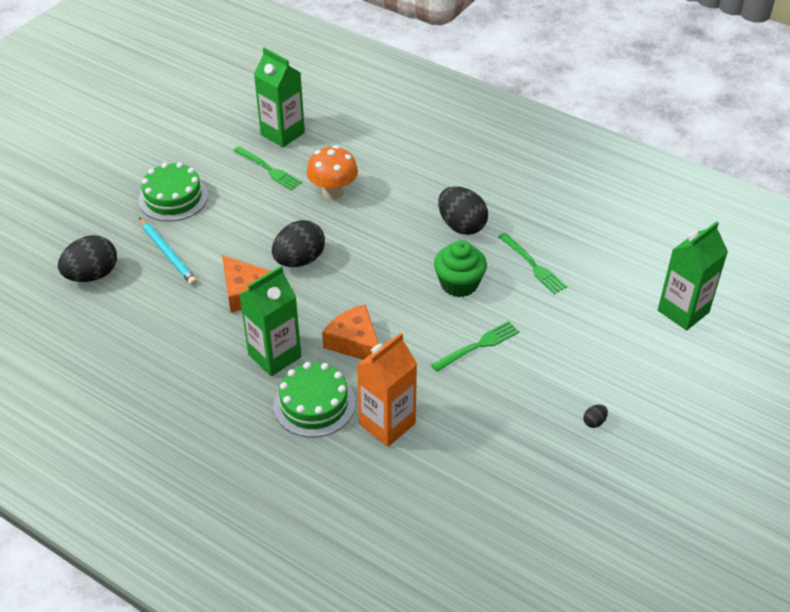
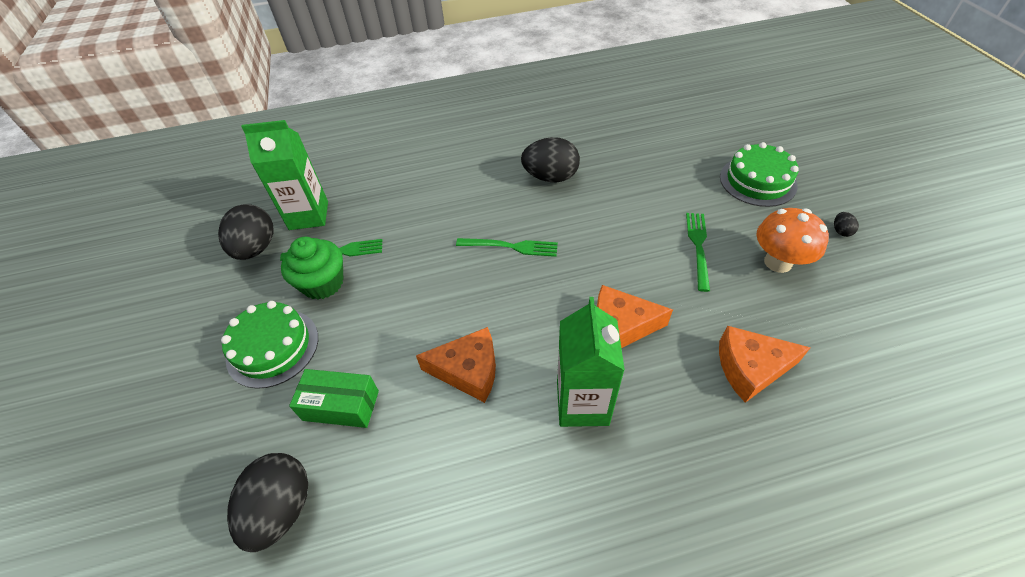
camera: 45 degrees left, 5 degrees up
turquoise pencil [139,218,197,285] -> green box [289,369,379,428]
black egg [272,220,325,267] -> black egg moved to [218,204,273,260]
green cake [273,362,355,437] -> green cake moved to [720,142,799,207]
orange mushroom [307,145,358,200] -> orange mushroom moved to [756,208,829,273]
orange carton [356,333,417,447] -> orange cheese [719,326,811,403]
green cupcake [434,240,487,297] -> green cupcake moved to [281,237,343,300]
green fork [499,233,567,294] -> green fork moved to [456,238,558,257]
green carton [658,221,728,330] -> none

